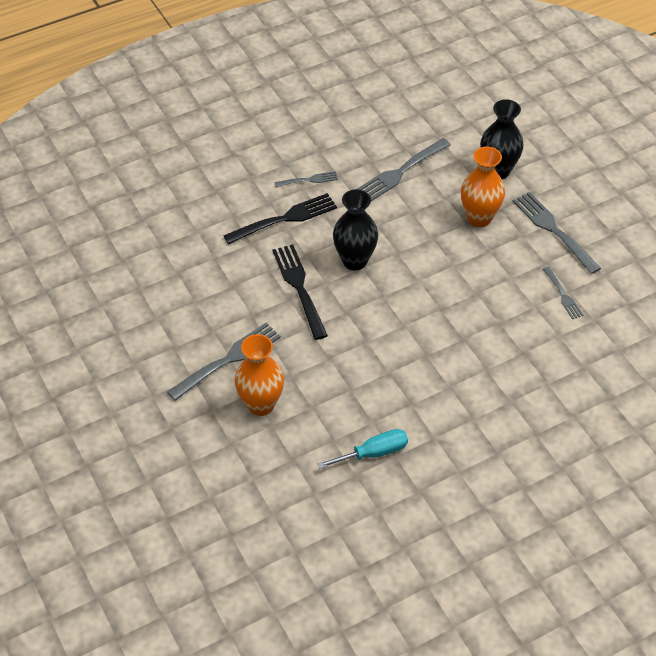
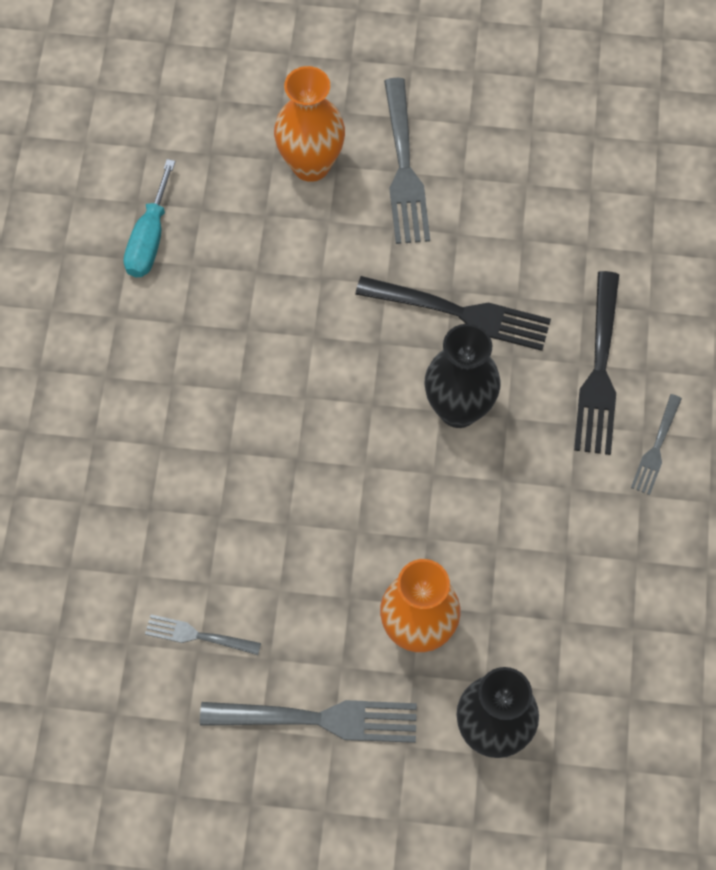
camera: 125 degrees right, 15 degrees up
grey fork [357,138,451,201] -> none

